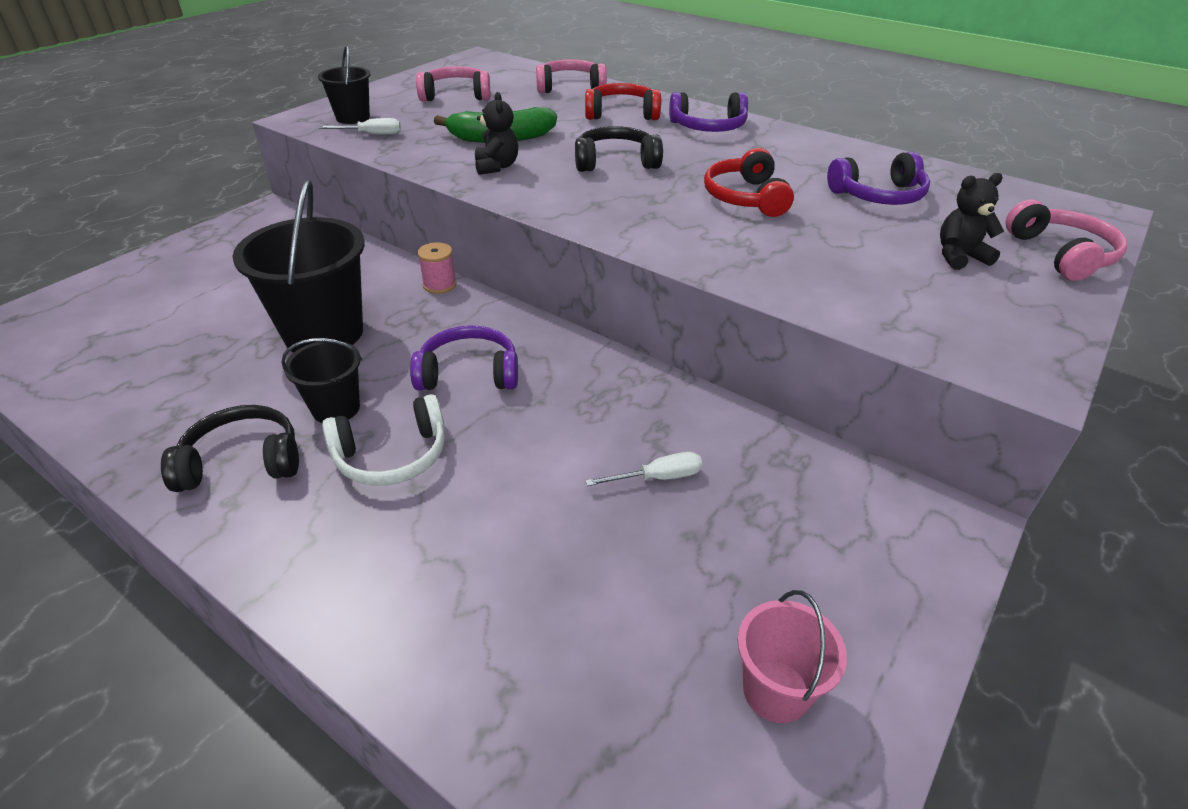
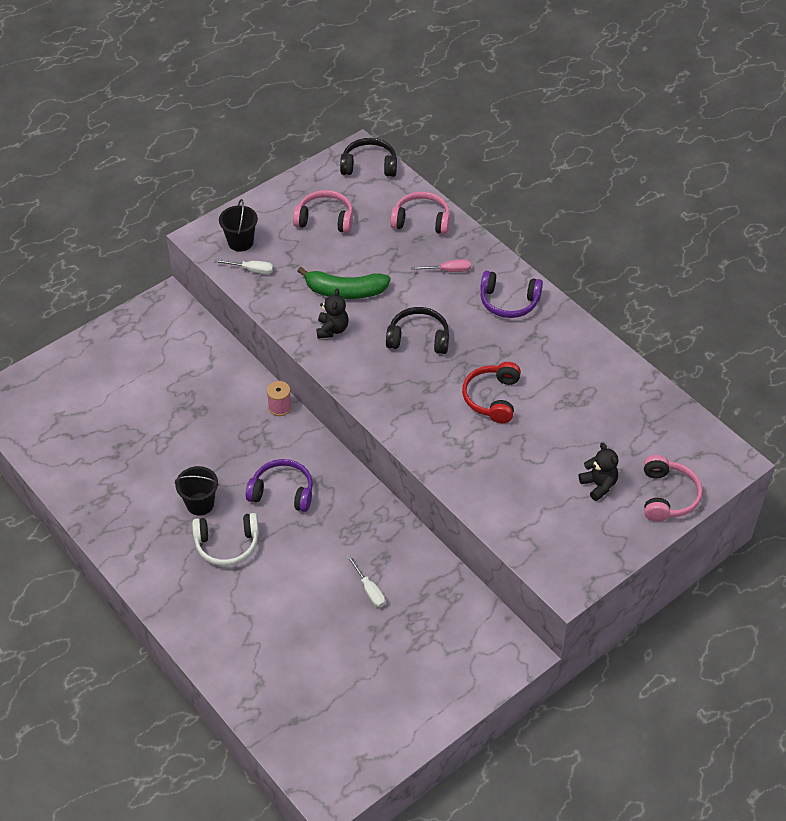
camera: 15 degrees right, 10 degrees up
black headphones [161,405,299,492] -> black headphones moved to [340,138,397,177]
black bucket [232,180,365,352] -> none
red headphones [585,83,661,120] -> pink screwdriver [411,259,471,272]
white screwdriver [585,452,702,486] -> white screwdriver turned 60 degrees clockwise [347,555,385,608]
pink bucket [738,590,847,723] -> none
purple headphones [827,152,930,205] -> none
black teddy bear [940,173,1004,270] -> black teddy bear turned 60 degrees clockwise [579,443,618,501]

